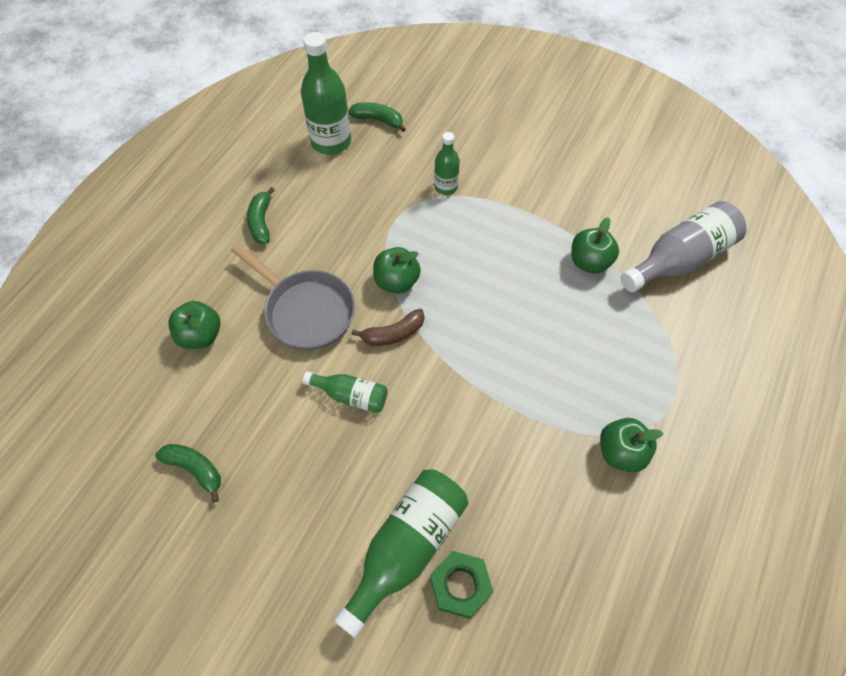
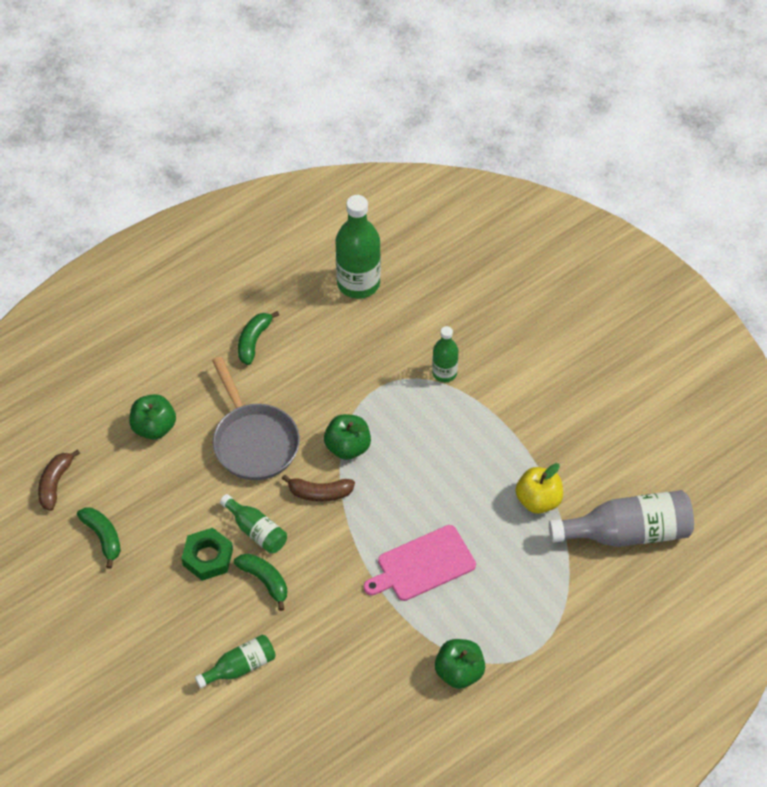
camera: 25 degrees right, 5 degrees down
green bottle [334,469,468,638] -> green bottle [195,635,276,688], size x0.56
green banana [348,102,406,132] -> green banana moved to [234,554,287,611]
green nut [430,551,493,619] -> green nut moved to [181,528,233,581]
green apple [571,217,619,274] -> yellow apple [515,463,563,514]
none -> brown banana [38,449,80,511]
none -> pink cutting board [364,525,476,601]

